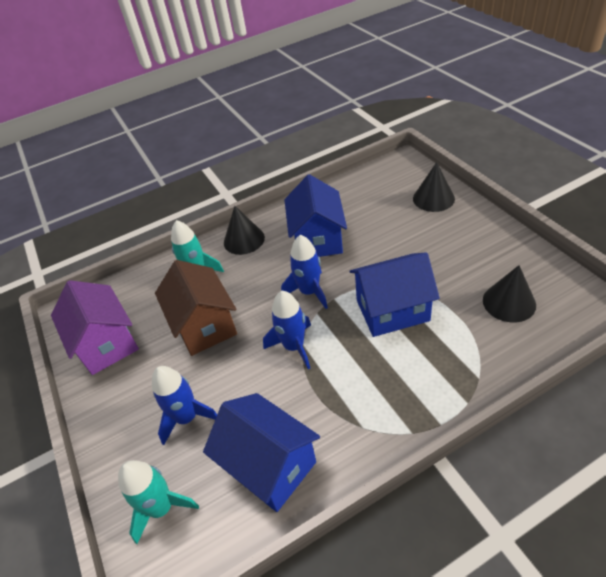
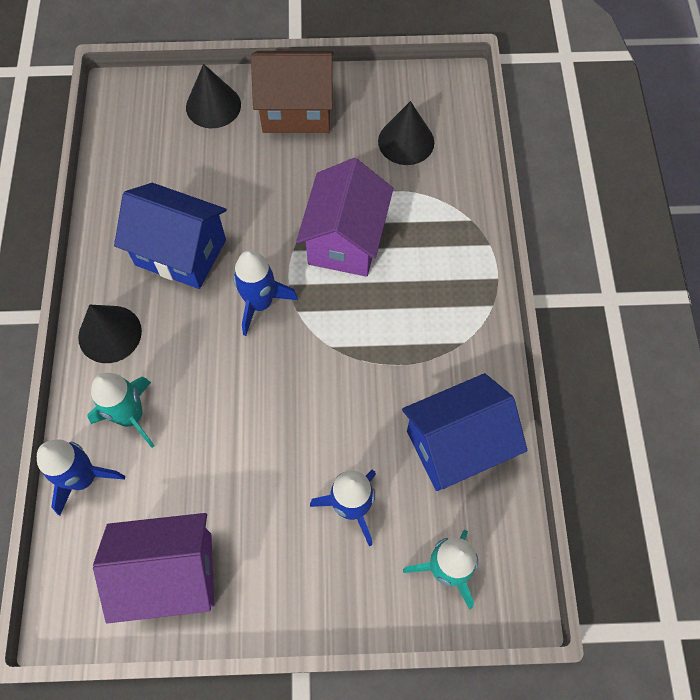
camera: 70 degrees left, 20 degrees up
brown house [155,260,237,356] -> brown house moved to [251,51,333,133]
blue rocket [263,291,311,369] -> blue rocket moved to [37,439,125,516]
blue house [350,252,440,337] -> purple house [296,158,393,277]

